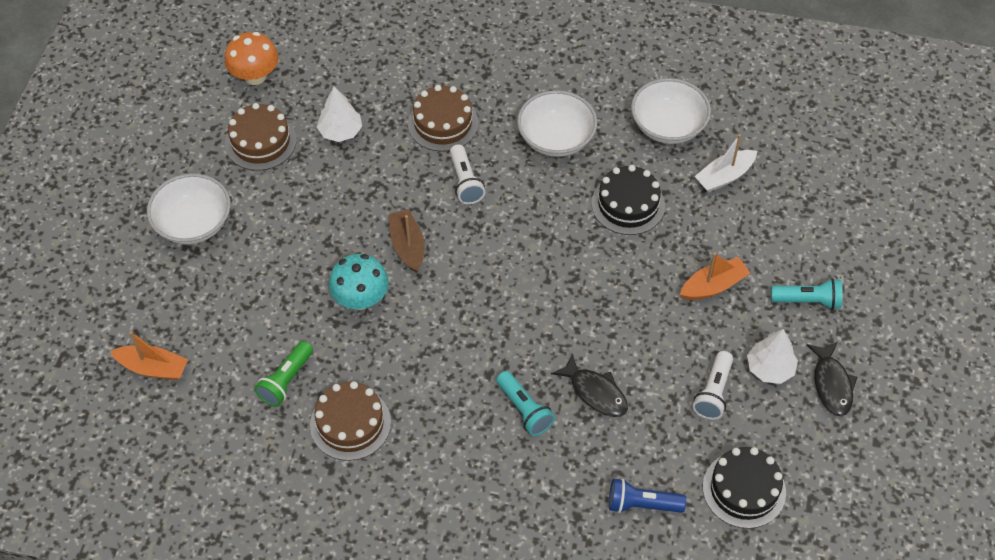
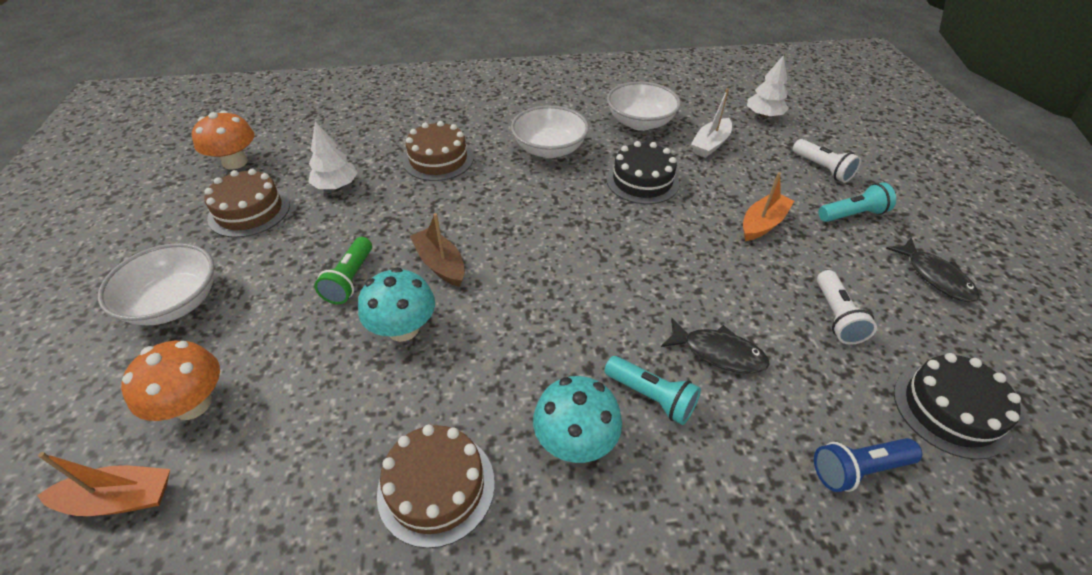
camera: 20 degrees left, 10 degrees down
green flashlight [254,341,313,407] -> green flashlight moved to [314,237,372,304]
white flashlight [450,144,485,204] -> white flashlight moved to [793,139,861,183]
white tree [747,329,798,384] -> white tree moved to [747,55,789,118]
none -> orange mushroom [121,341,220,421]
none -> turquoise mushroom [533,376,622,463]

